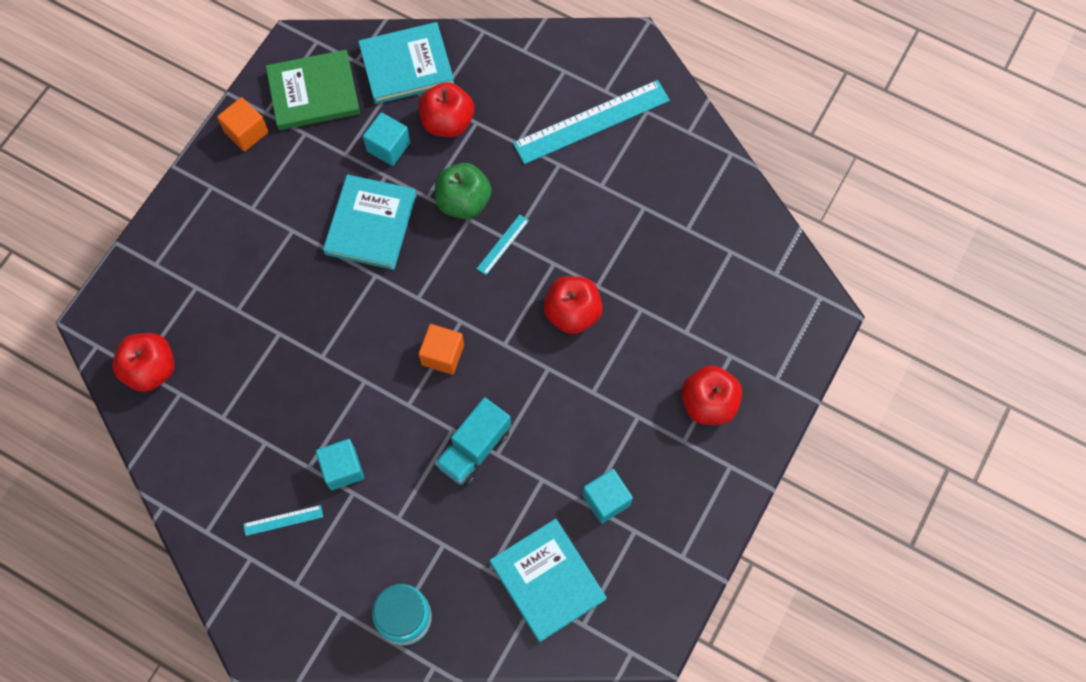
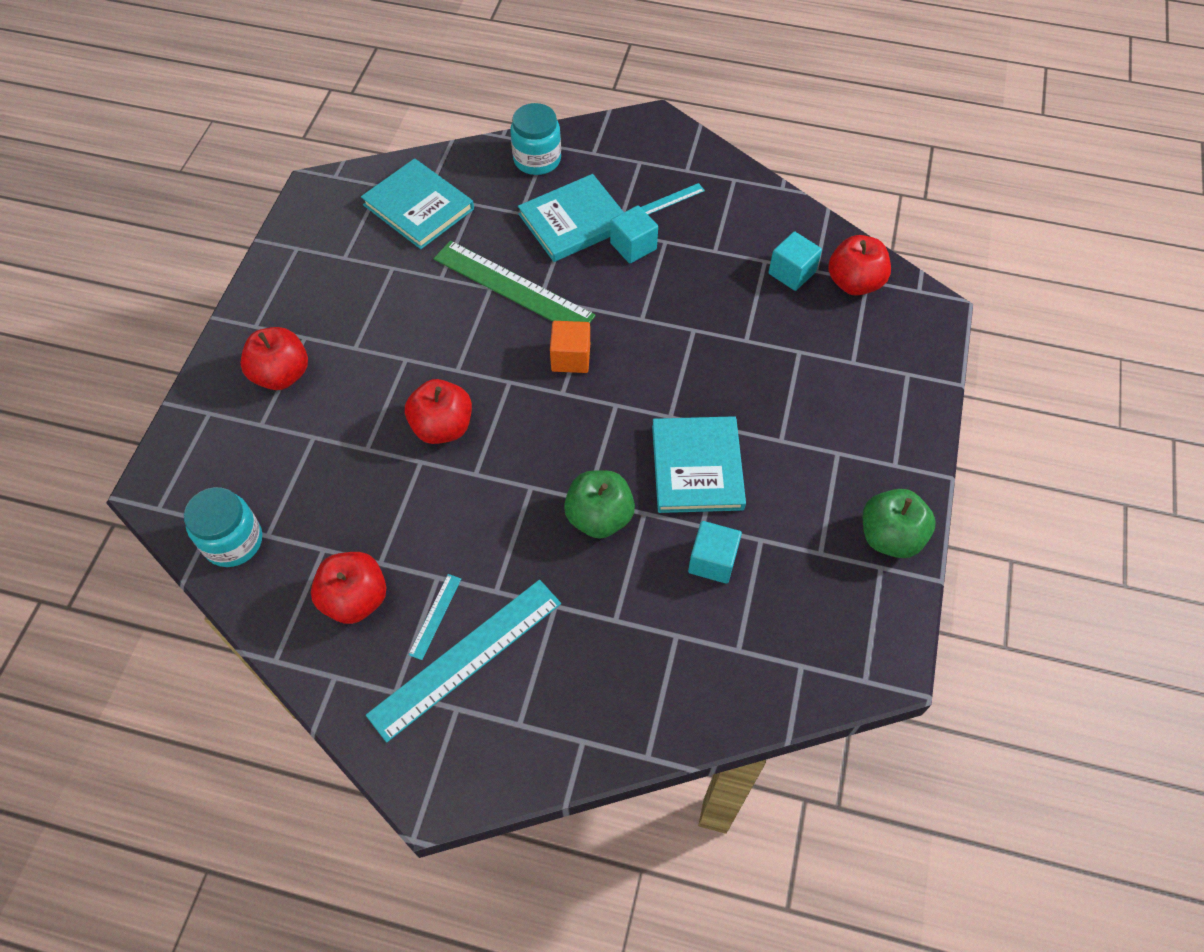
camera: 165 degrees right, 10 degrees down
orange cube [217,97,268,152] -> green apple [863,489,936,558]
green book [266,50,360,130] -> none
turquoise book [358,22,454,104] -> turquoise book moved to [518,174,624,262]
red apple [419,82,474,137] -> red apple moved to [311,552,386,624]
turquoise truck [435,397,511,486] -> green ruler [434,241,596,323]
turquoise ruler [477,215,529,275] -> turquoise ruler moved to [408,574,461,660]
turquoise cube [583,469,633,523] -> turquoise cube moved to [769,231,822,291]
none -> turquoise jar [184,487,262,567]

